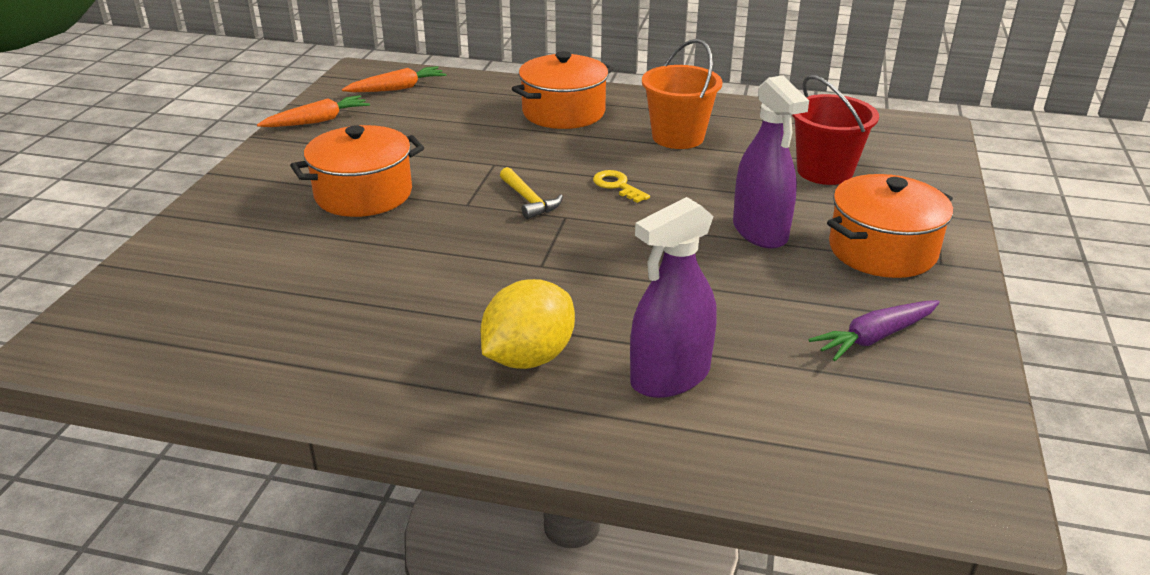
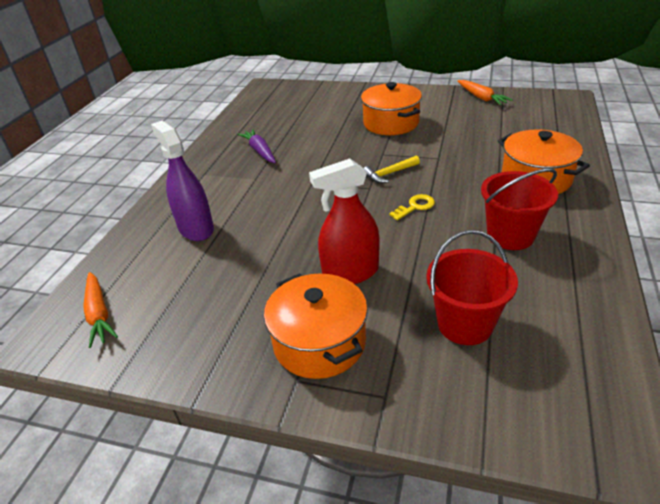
camera: 95 degrees right, 5 degrees up
orange carrot [342,66,446,92] -> orange carrot moved to [84,272,118,348]
yellow lemon [481,279,575,369] -> none
orange bucket [642,39,722,149] -> red bucket [481,168,558,250]
purple spray bottle [733,75,809,249] -> red spray bottle [309,158,380,284]
purple carrot [808,300,940,361] -> purple carrot moved to [237,129,276,163]

